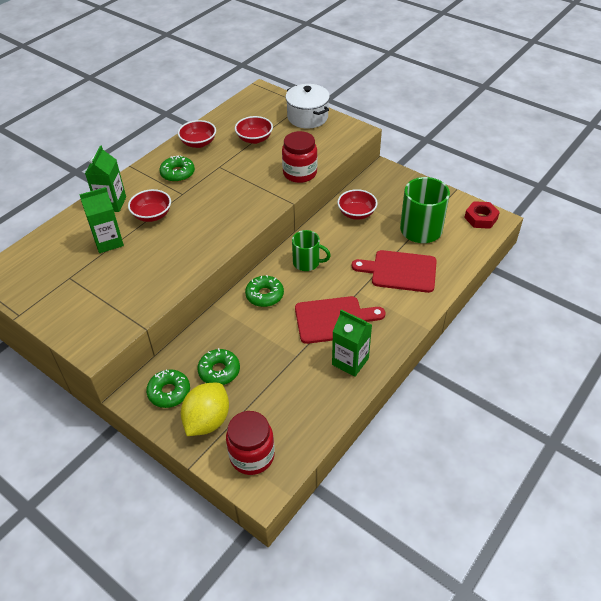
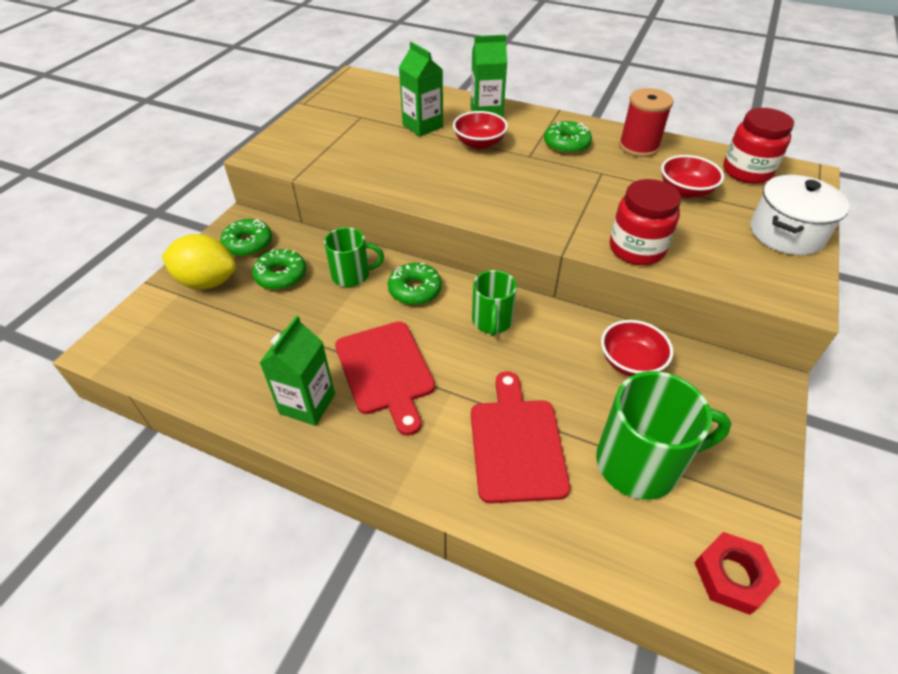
camera: 75 degrees right, 0 degrees up
red bowl [178,120,216,148] -> red spool [619,88,674,157]
red jar [226,411,275,475] -> red jar moved to [723,108,794,184]
none -> green mug [324,227,384,287]

